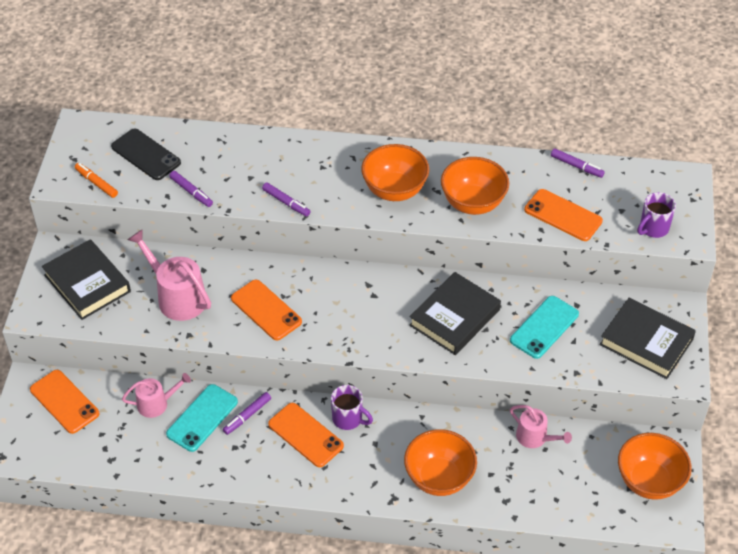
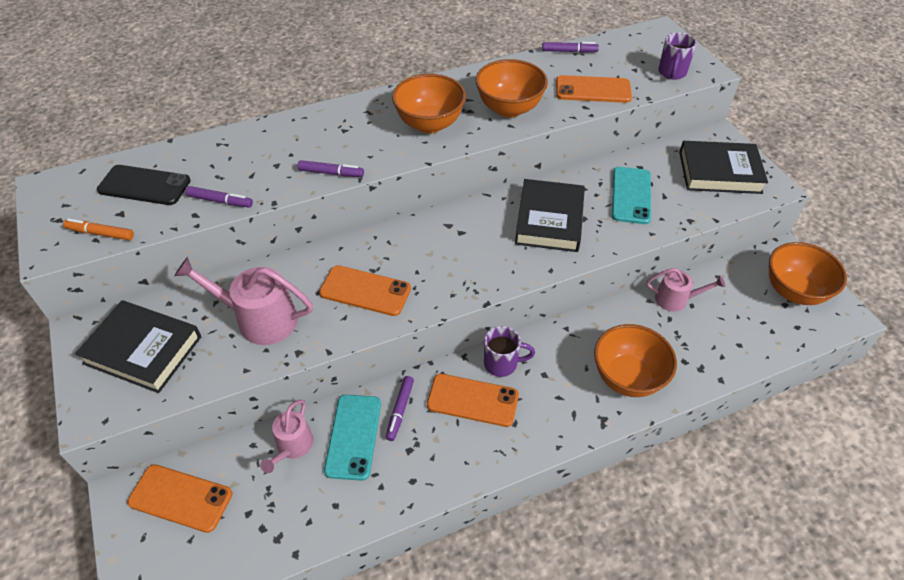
camera: 30 degrees left, 0 degrees up
pink watering can [122,373,191,418] -> pink watering can turned 150 degrees clockwise [260,400,313,473]

